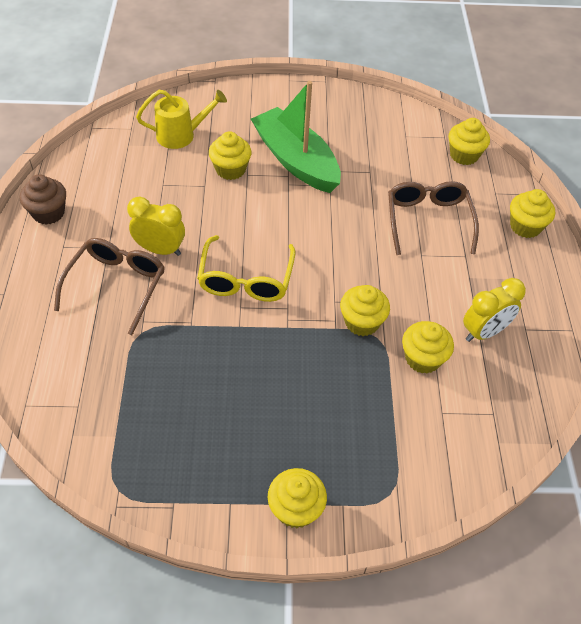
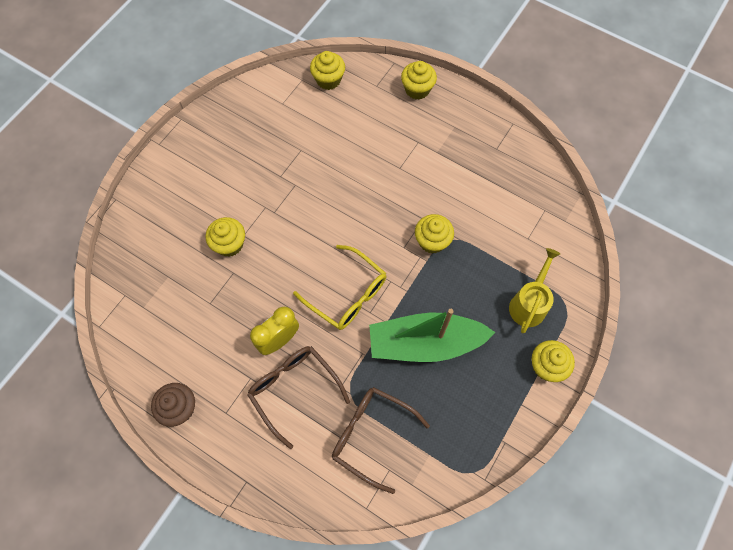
camera: 55 degrees left, 15 degrees up
yellow watering can [136,90,227,149] -> yellow watering can moved to [509,248,560,333]
green boat [251,81,341,193] -> green boat moved to [369,309,495,362]
brown glasses [388,181,479,255] -> brown glasses moved to [332,387,430,494]
yellow cupcake [402,321,454,374] -> none
yellow clock [463,278,526,342] -> none

